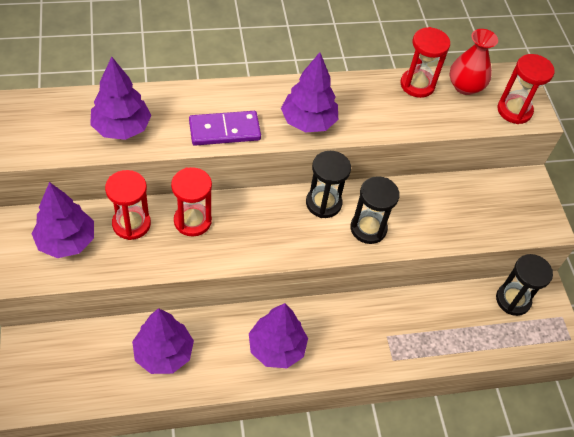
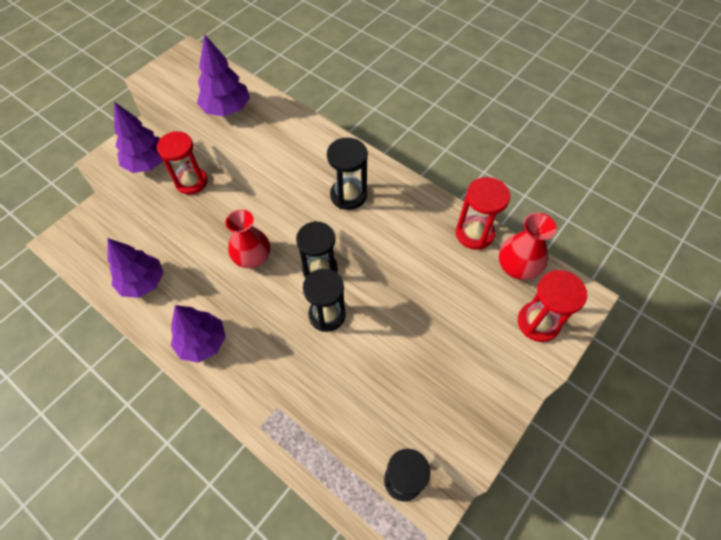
camera: 55 degrees right, 5 degrees up
red hourglass [171,167,212,237] -> none
purple domino [189,111,261,146] -> none
purple tree [281,52,338,133] -> black hourglass [327,137,368,210]
none -> red vase [225,209,270,268]

